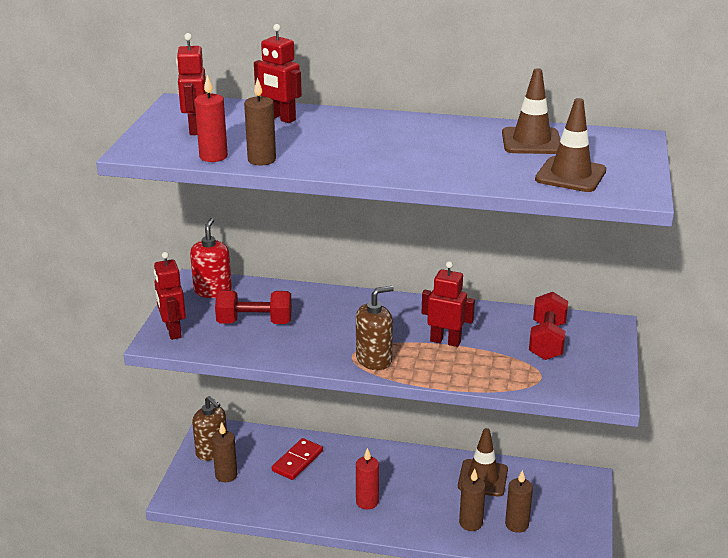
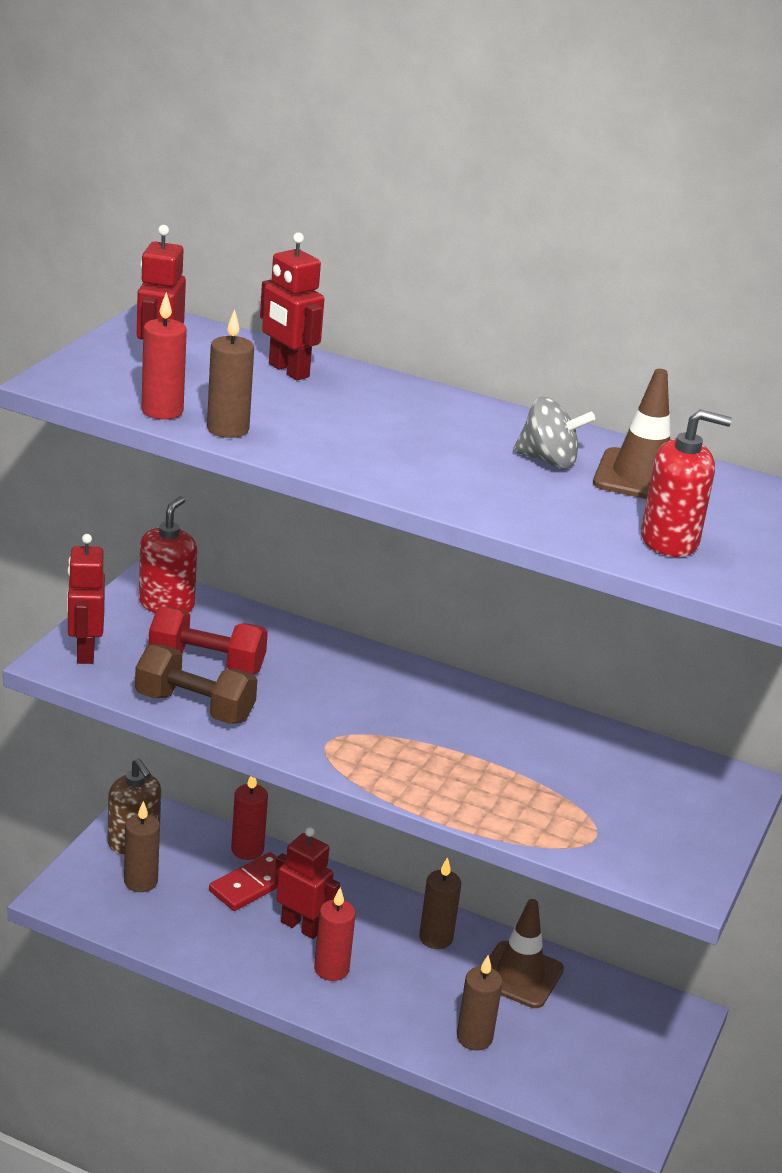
camera: 10 degrees right, 0 degrees up
brown soap dispenser [356,286,394,370] -> none
red robot [422,261,475,347] -> red robot moved to [274,827,340,939]
brown candle [505,470,533,533] -> brown candle moved to [419,857,461,949]
red dumbbell [529,292,568,360] -> none
brown traffic cone [535,98,606,192] -> red soap dispenser [641,409,732,557]
none -> brown dumbbell [135,644,257,724]
none -> red candle [231,776,268,860]
none -> grey spinning top [513,397,595,469]

